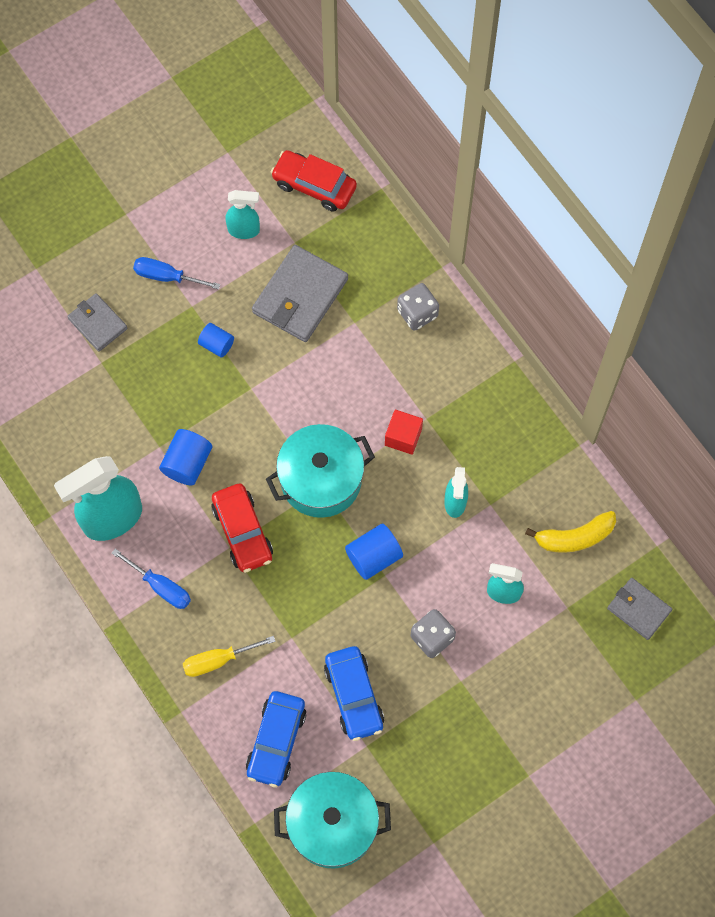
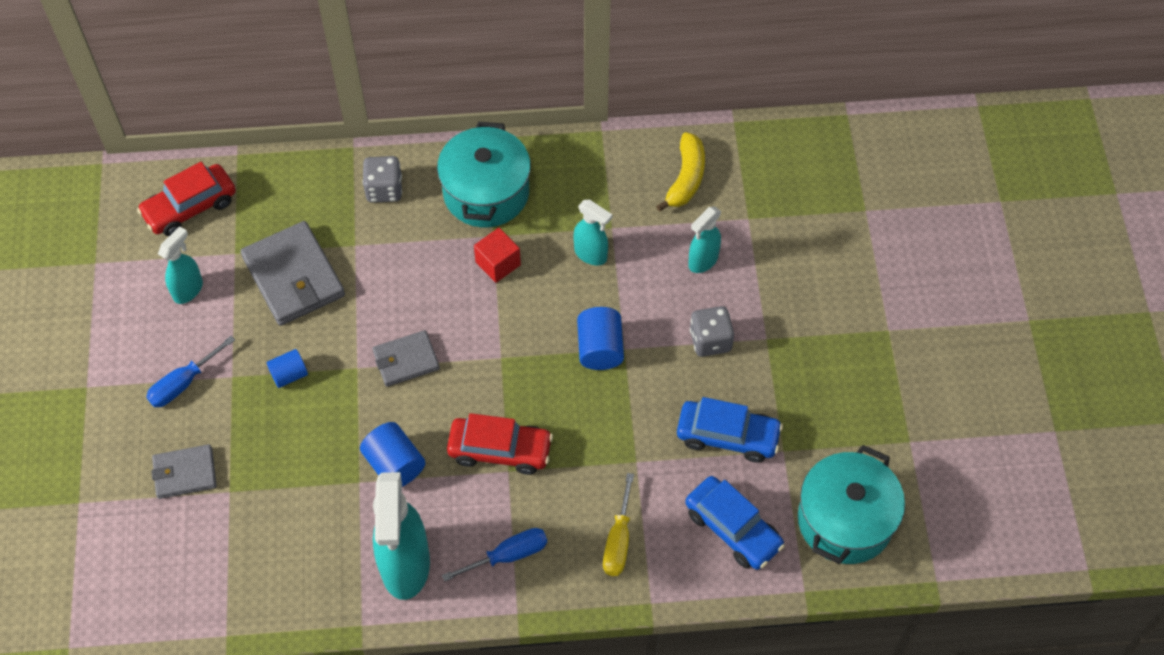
camera: 60 degrees left, 10 degrees down
turquoise pot [266,424,375,518] -> turquoise pot moved to [437,122,531,227]
grey wallet [607,578,672,640] -> grey wallet moved to [373,330,440,387]

